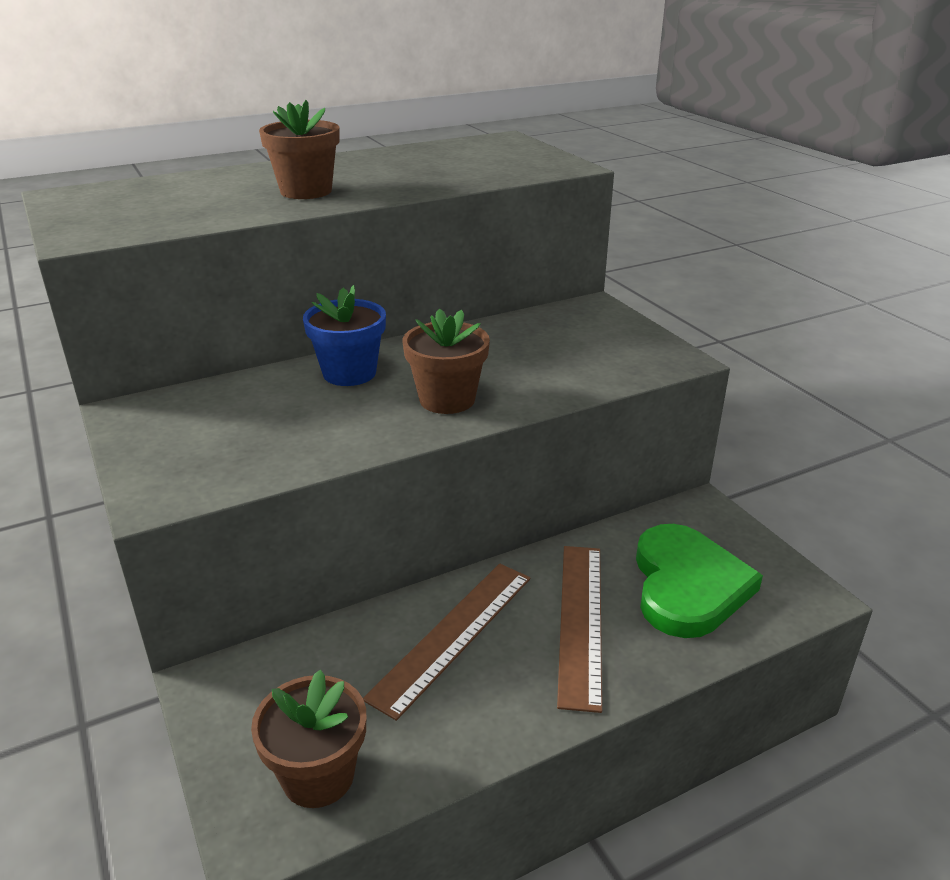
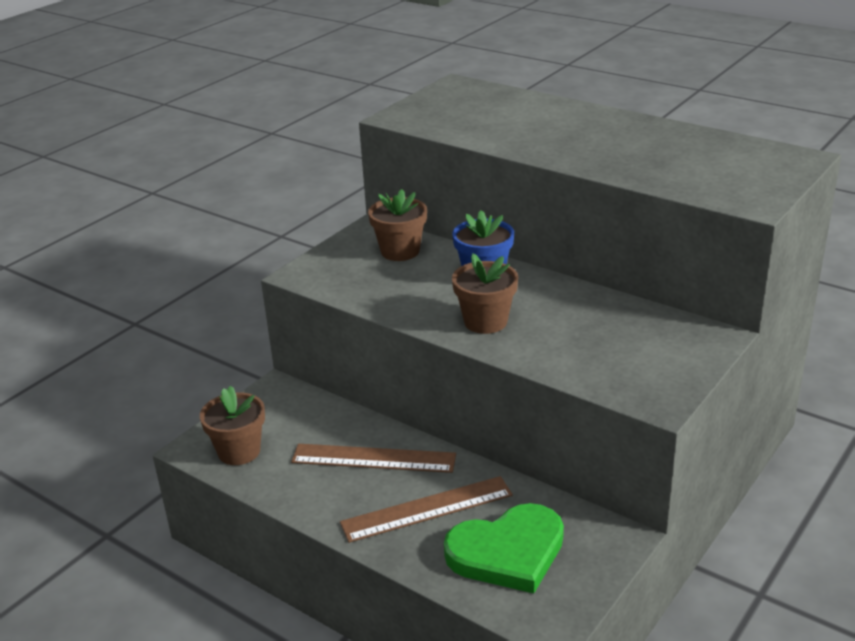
camera: 65 degrees right, 0 degrees up
brown flower pot [259,100,340,199] -> brown flower pot moved to [368,189,427,261]

